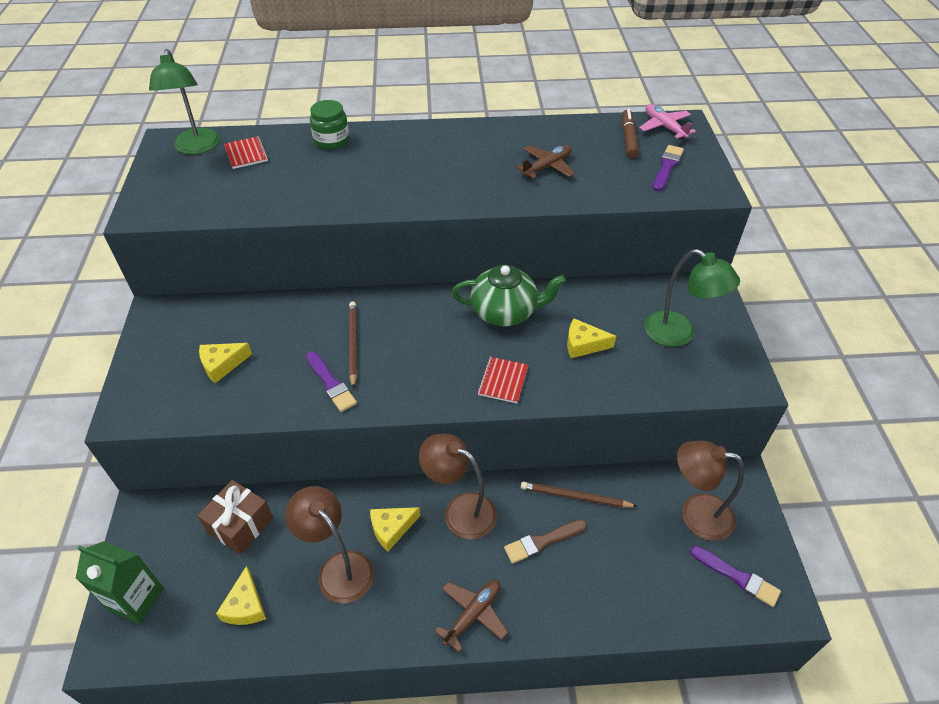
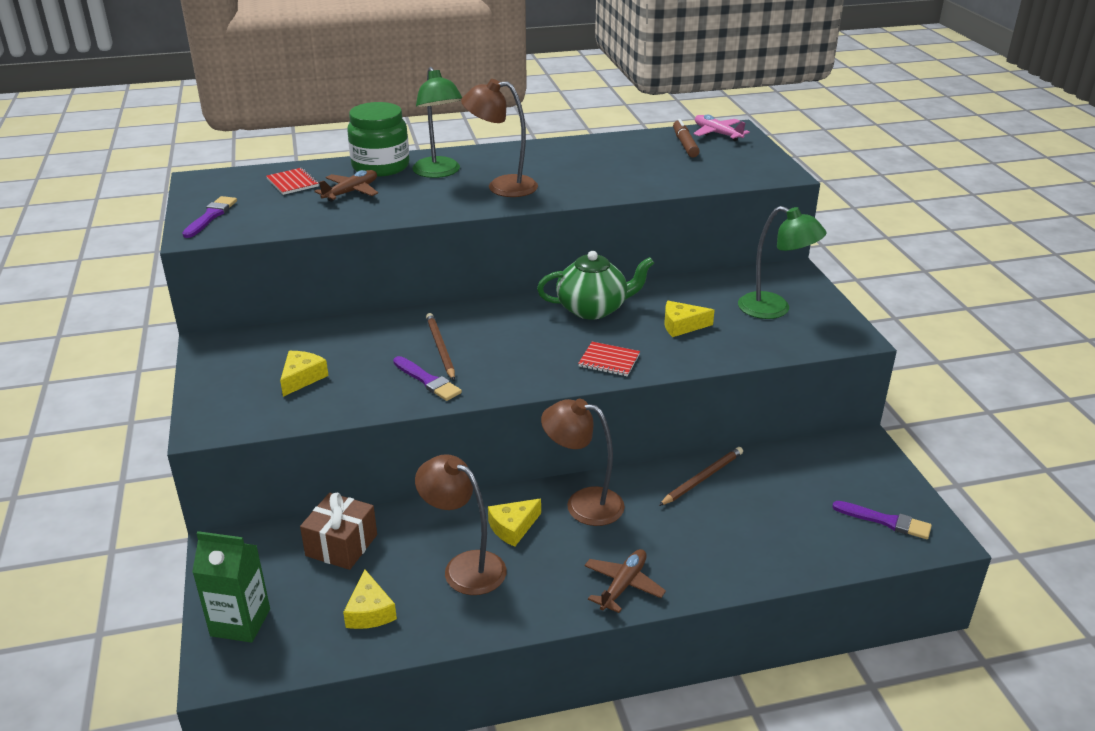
camera: 10 degrees left, 15 degrees down
green lamp [149,49,220,155] -> green lamp moved to [412,67,462,178]
yellow cheese [199,343,252,383] -> yellow cheese turned 150 degrees clockwise [280,351,329,397]
green jar [310,100,349,149] -> green jar [347,102,409,177], size x1.53
red notebook [477,357,528,403] -> red notebook turned 75 degrees counterclockwise [578,342,640,376]
brown brush [504,520,587,564] -> none
brown plane [515,145,575,179] -> brown plane moved to [314,170,378,202]
brown pencil [521,481,638,508] -> brown pencil turned 135 degrees clockwise [659,447,743,506]
purple brush [653,145,684,191] -> purple brush moved to [182,196,237,238]
brown lamp [677,441,744,541] -> brown lamp moved to [461,79,538,197]

